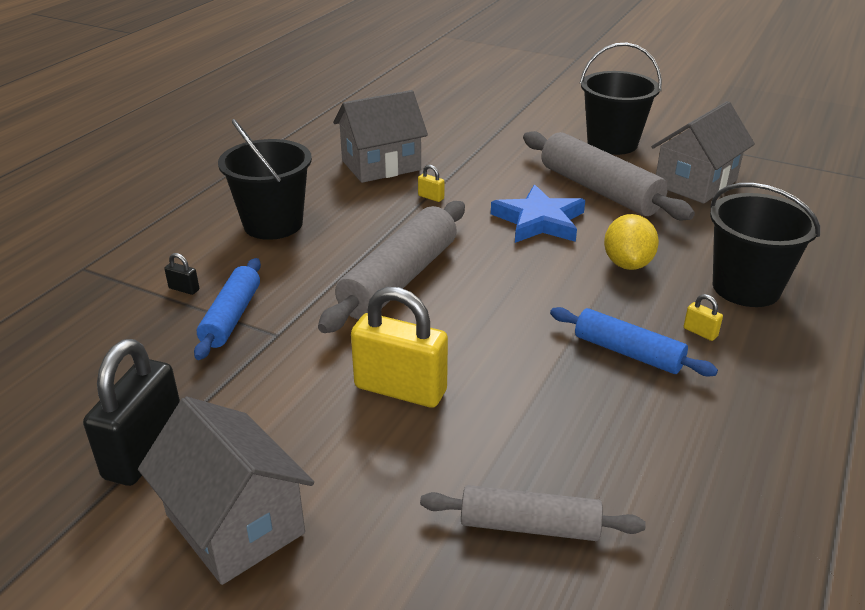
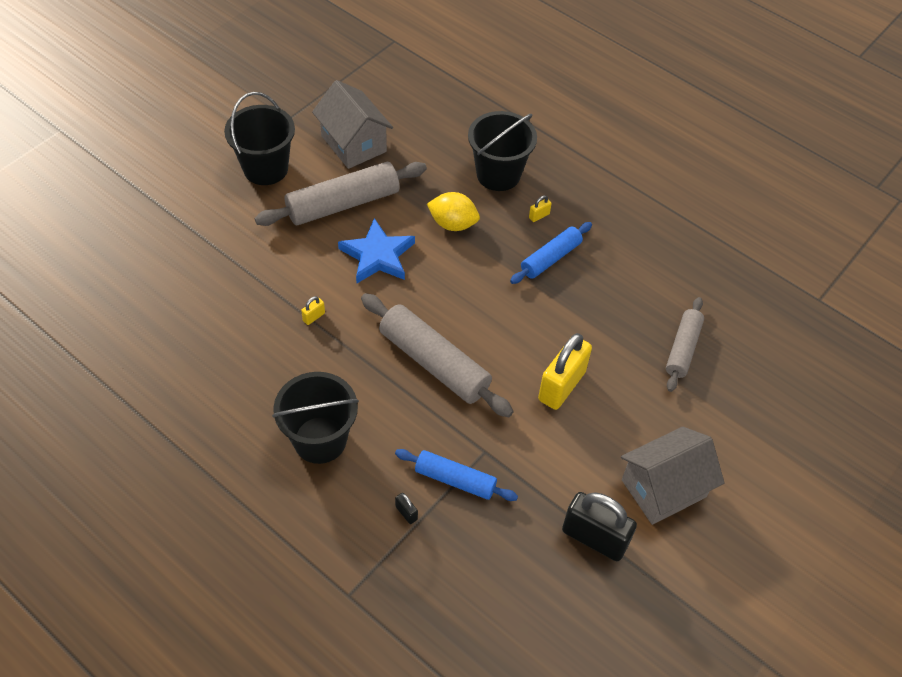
camera: 80 degrees left, 20 degrees up
black padlock [164,253,199,295] -> black padlock turned 75 degrees counterclockwise [395,493,418,524]
grey house [333,90,428,183] -> none

